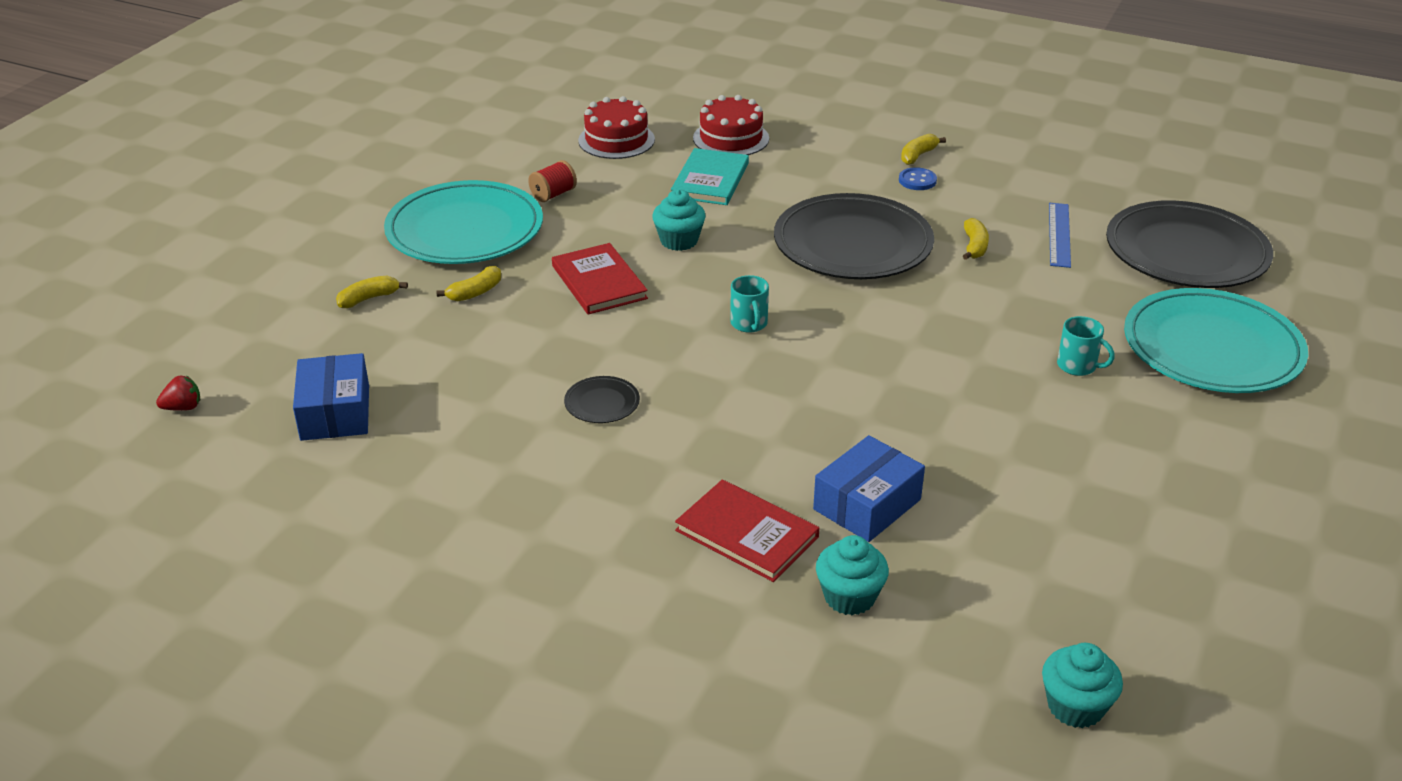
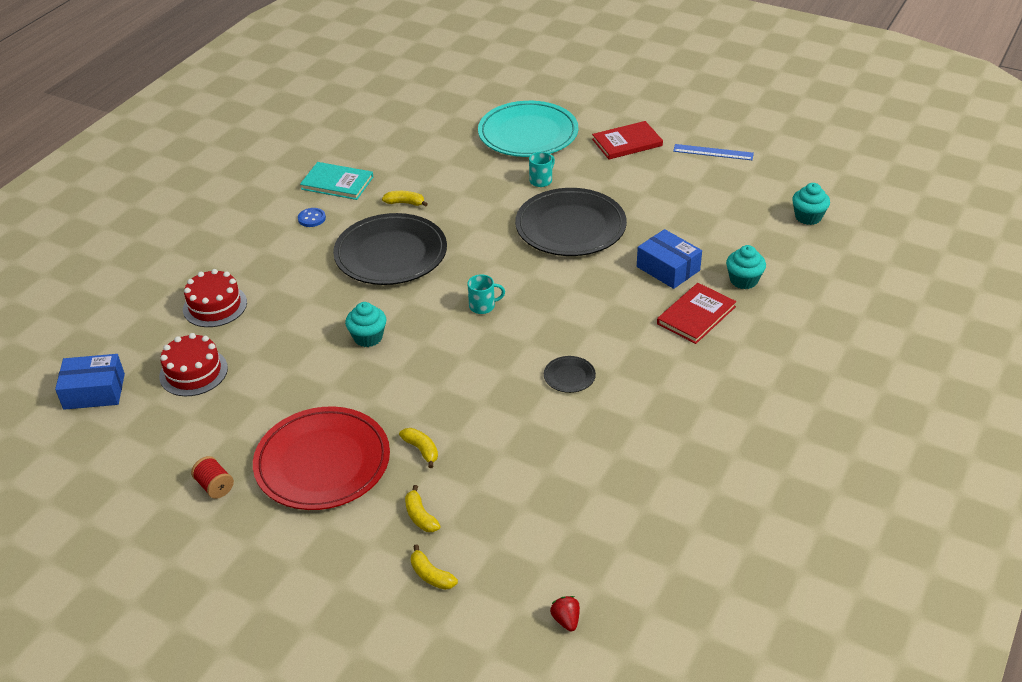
camera: 85 degrees left, 5 degrees up
blue box [293,353,369,441] -> blue box moved to [55,354,125,410]
turquoise plate [384,180,543,264] -> red plate [253,407,390,510]
red spool [528,160,577,202] -> red spool moved to [191,456,234,499]
red book [552,243,648,315] -> red book moved to [592,121,663,159]
turquoise book [671,148,749,205] -> turquoise book moved to [300,162,373,200]
yellow banana [901,134,946,165] -> yellow banana moved to [411,544,458,590]
blue ruler [1049,203,1071,268] -> blue ruler moved to [673,144,754,160]
black plate [1106,200,1273,288] -> black plate moved to [515,188,627,256]

